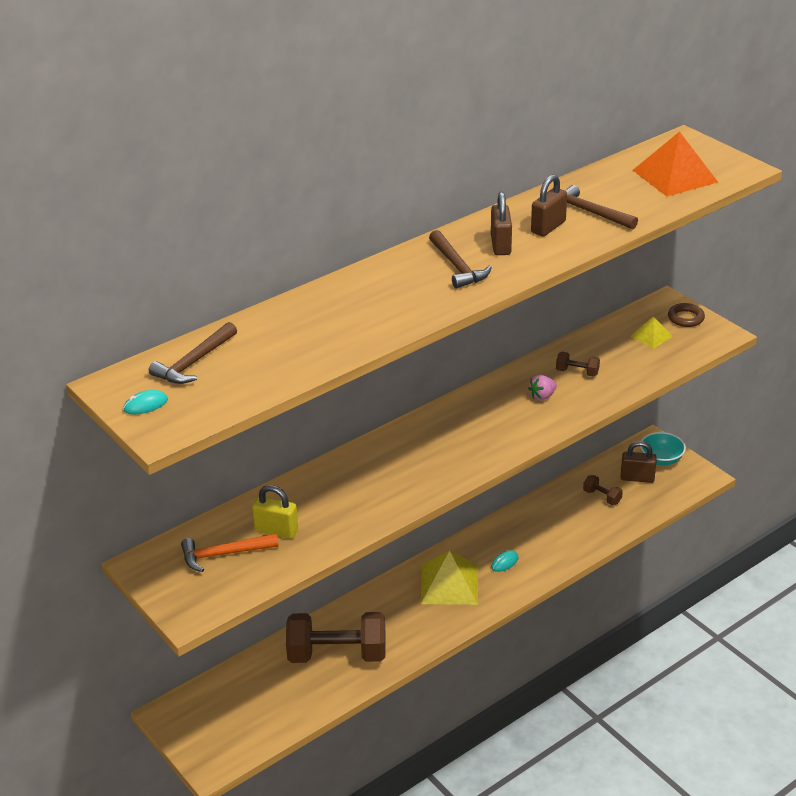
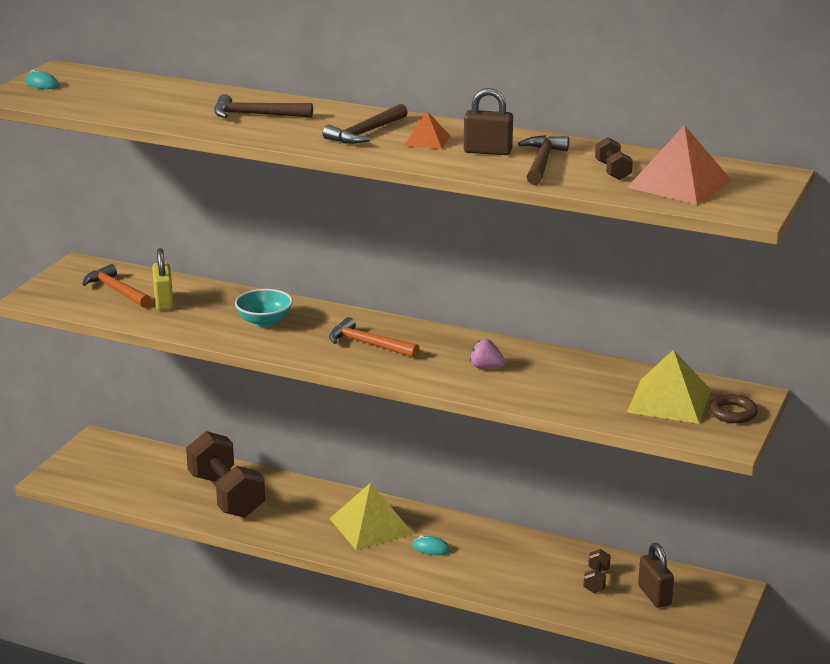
camera: 60 degrees right, 10 degrees down
brown hammer [149,322,237,384] -> brown hammer moved to [214,94,313,118]
brown padlock [491,192,512,255] -> orange pyramid [404,111,450,149]
brown dumbbell [556,352,600,377] -> brown dumbbell moved to [595,137,633,180]
yellow pyramid [630,316,673,349] -> yellow pyramid [627,350,711,424], size x1.86
turquoise bowl [640,432,686,466] -> turquoise bowl moved to [235,289,293,327]
none -> orange hammer [329,317,419,358]

